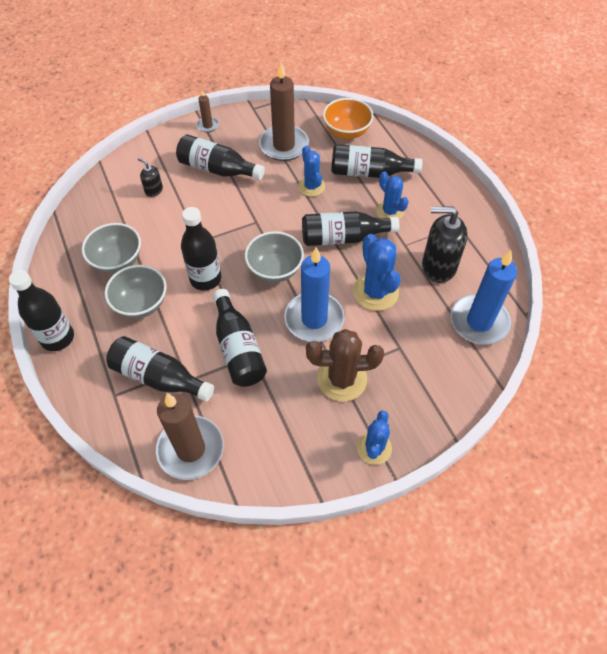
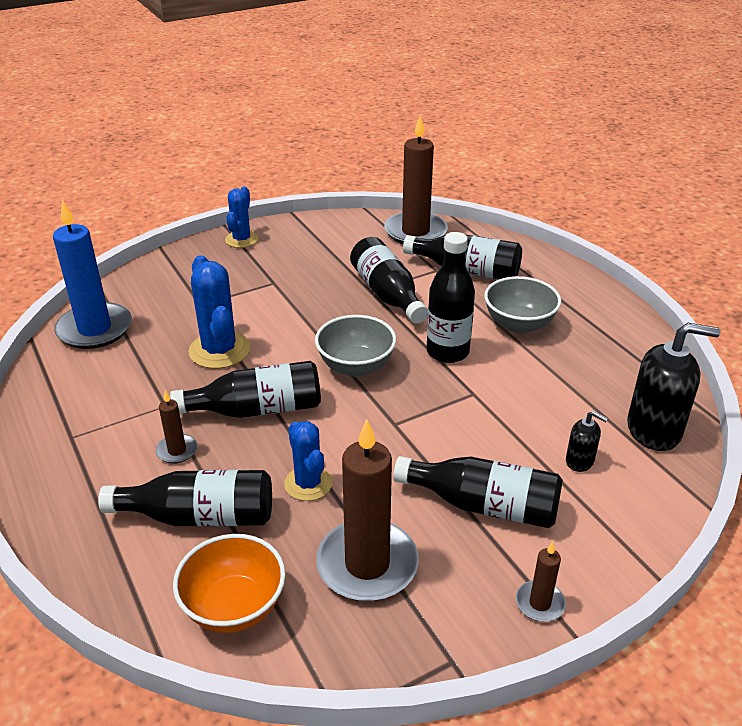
camera: 175 degrees right, 20 degrees down
black bottle [9,270,74,351] -> none
grey bowl [82,223,141,273] -> none
blue candle [284,247,345,342] -> none
brown cactus [306,329,384,402] -> none
blue cactus [376,171,409,220] -> brown candle [156,391,197,464]
black soap dispenser [422,207,468,283] -> black soap dispenser moved to [627,323,721,451]

